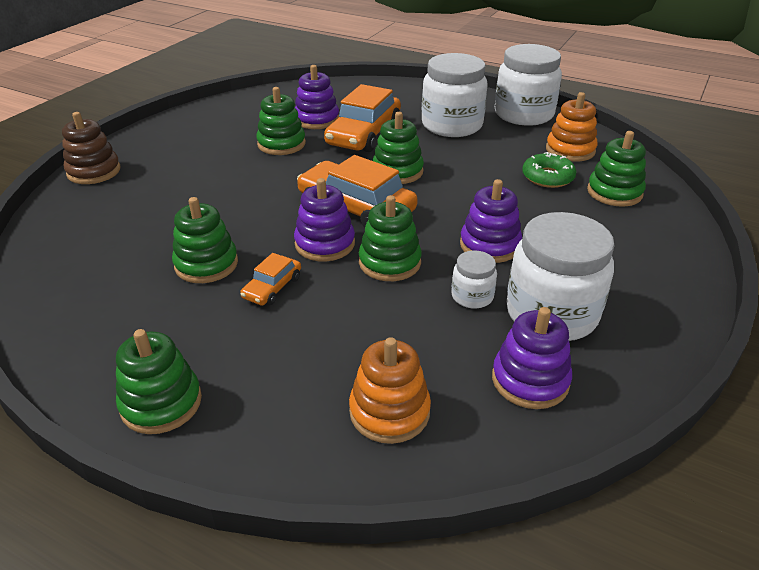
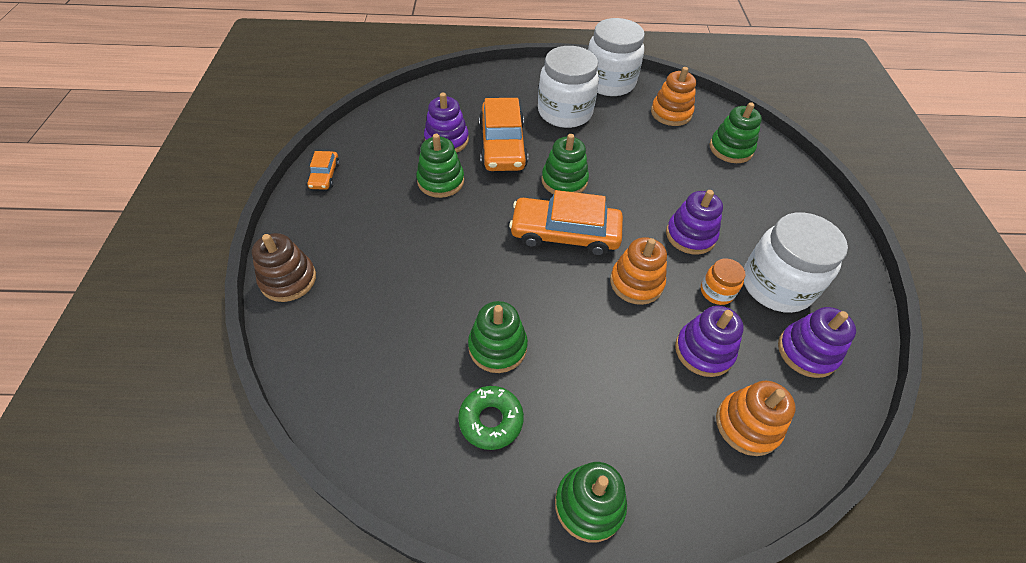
camera: 30 degrees left, 15 degrees up
orange car [240,253,301,306] -> orange car moved to [307,151,340,190]
purple stacking toy [294,178,355,261] -> purple stacking toy moved to [675,306,744,377]
green stacking toy [359,195,422,281] -> orange stacking toy [610,237,667,305]
white jar [451,250,497,309] -> orange jar [701,258,745,305]
green donut [522,152,576,188] -> green donut moved to [458,386,524,450]

